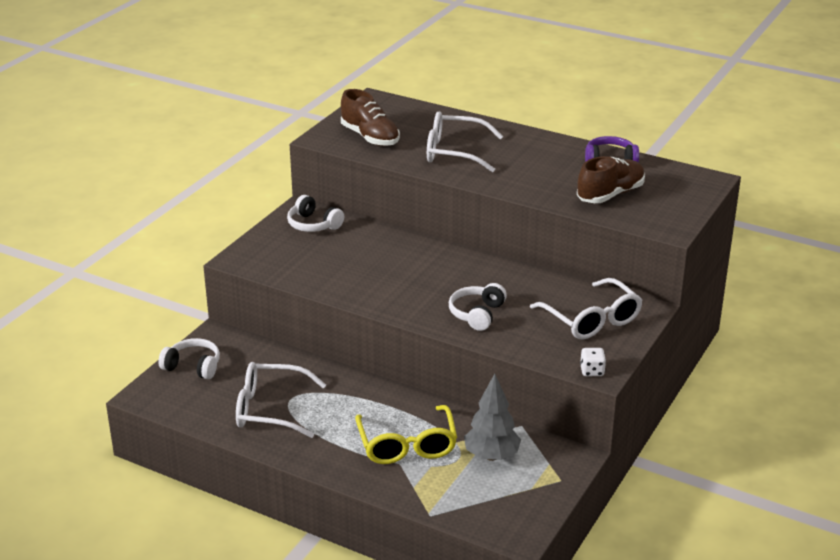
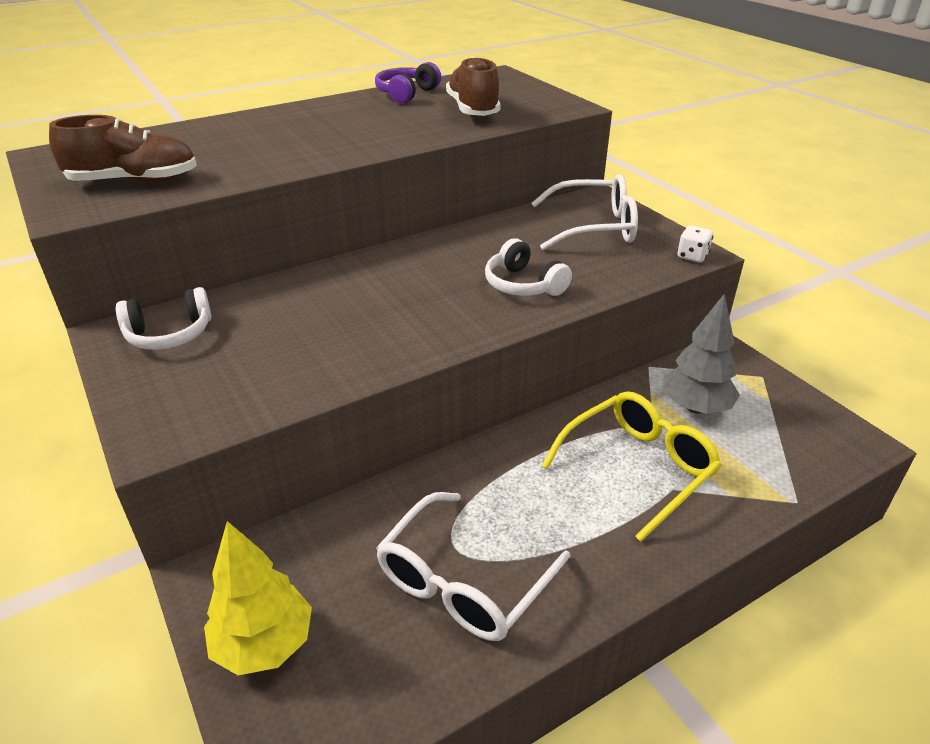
camera: 60 degrees left, 5 degrees up
white headphones [158,338,220,379] -> yellow tree [204,521,312,675]
yellow glasses [355,405,457,464] -> yellow glasses turned 60 degrees counterclockwise [542,391,722,542]
white glasses [427,111,503,172] -> none

